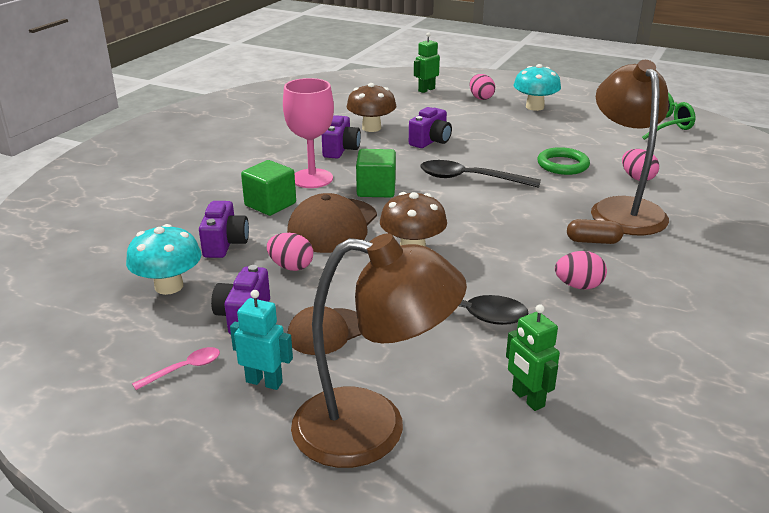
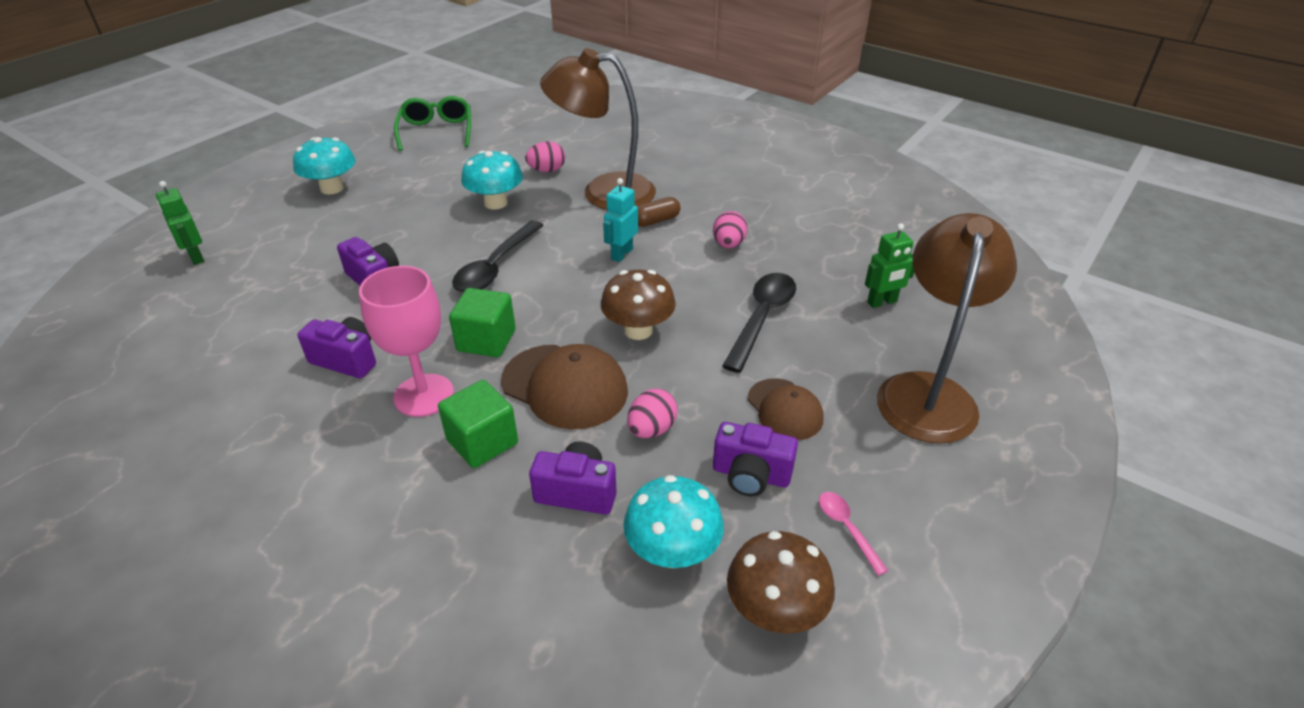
camera: 80 degrees left, 10 degrees up
turquoise robot [230,290,293,390] -> turquoise robot moved to [603,178,638,262]
brown mushroom [346,83,396,132] -> brown mushroom moved to [727,531,835,634]
pink egg [469,74,495,100] -> none
green ring [537,147,590,175] -> turquoise mushroom [461,151,523,209]
brown capsule [567,219,624,244] -> brown capsule turned 45 degrees clockwise [637,197,681,227]

